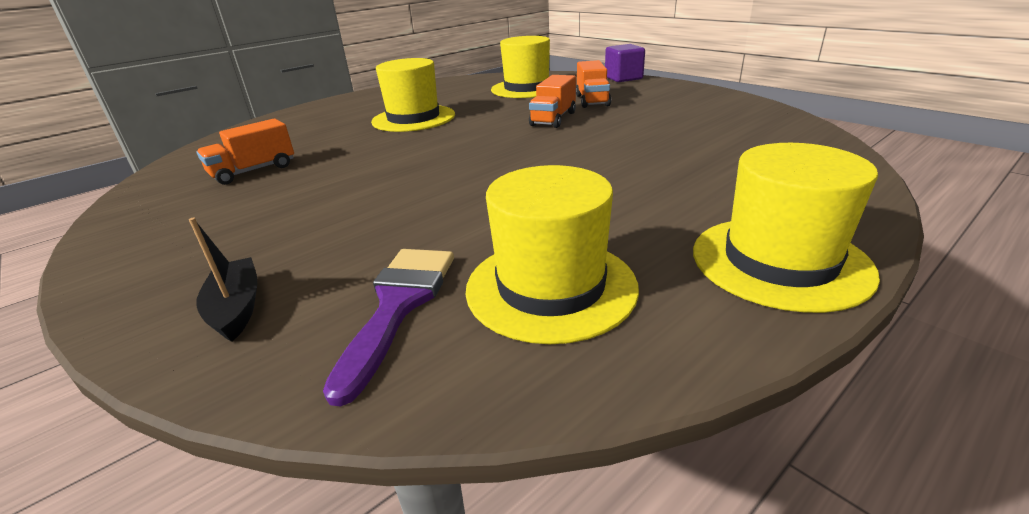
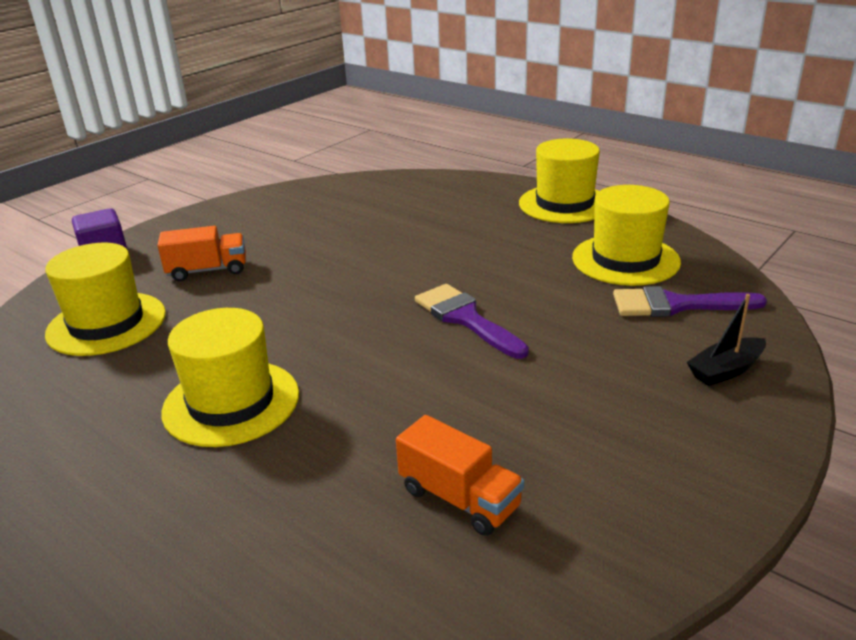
camera: 100 degrees left, 0 degrees up
orange truck [529,75,576,128] -> none
none -> purple brush [415,284,529,359]

